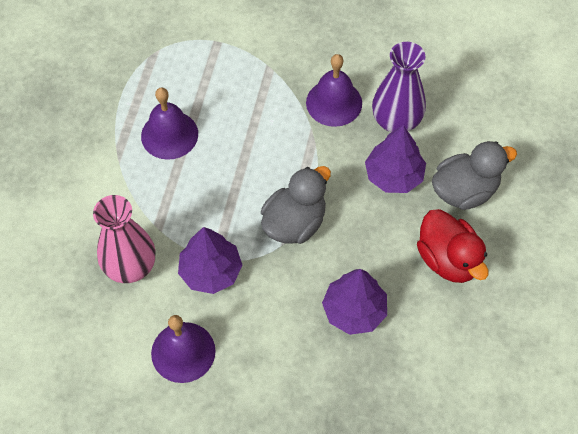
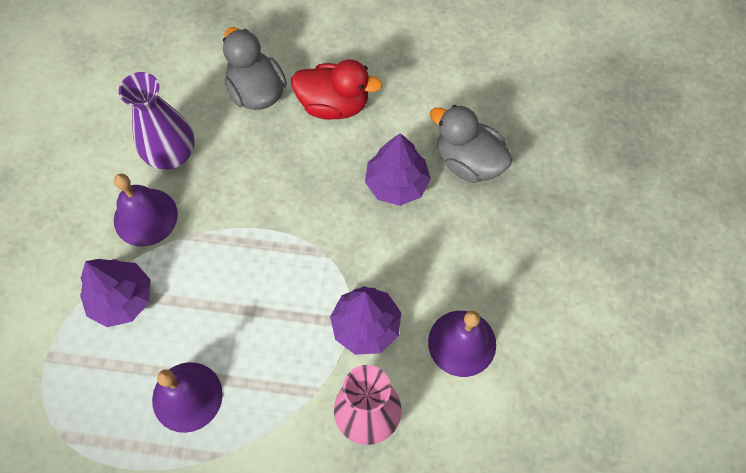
camera: 95 degrees left, 5 degrees up
grey duck [261,166,331,244] -> grey duck moved to [429,105,513,183]
purple tree [365,125,426,193] -> purple tree moved to [80,259,151,327]
red duck [417,209,489,283] -> red duck turned 45 degrees clockwise [291,59,382,120]

